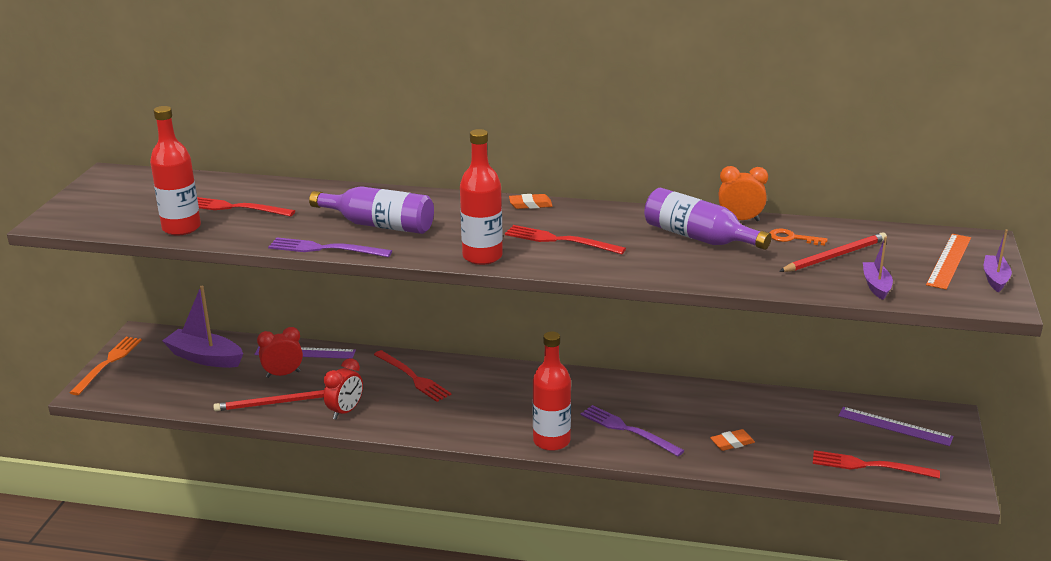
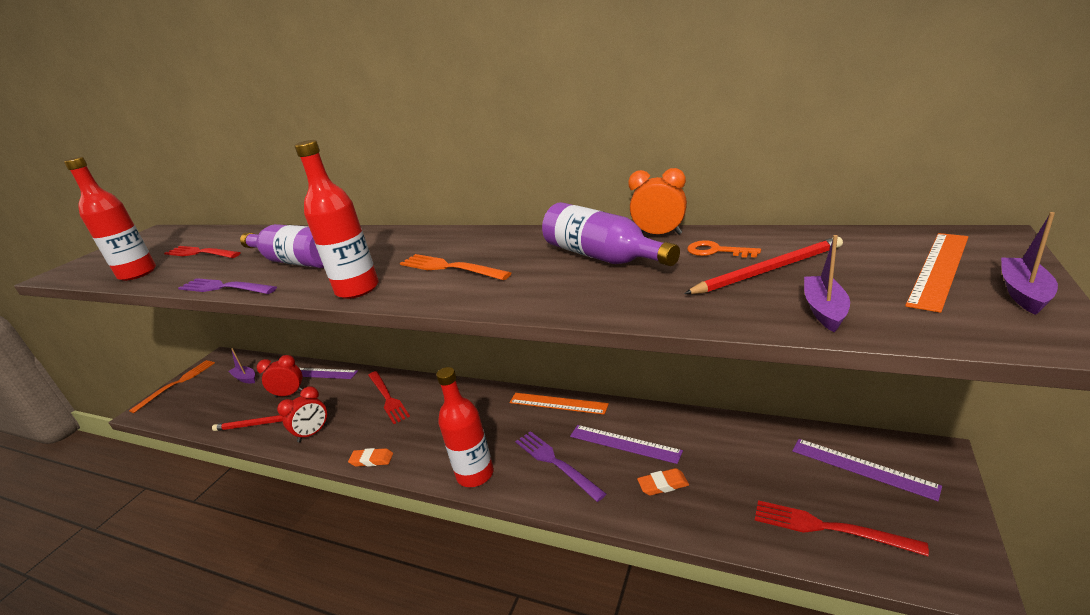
camera: 15 degrees right, 0 degrees up
purple boat [162,286,243,368] -> purple boat [228,348,255,384], size x0.55
red fork [505,225,626,254] -> orange fork [400,254,511,280]
orange eraser [509,194,553,209] -> orange eraser moved to [348,448,393,467]
none -> orange ruler [509,393,609,415]
none -> purple ruler [570,425,683,464]

